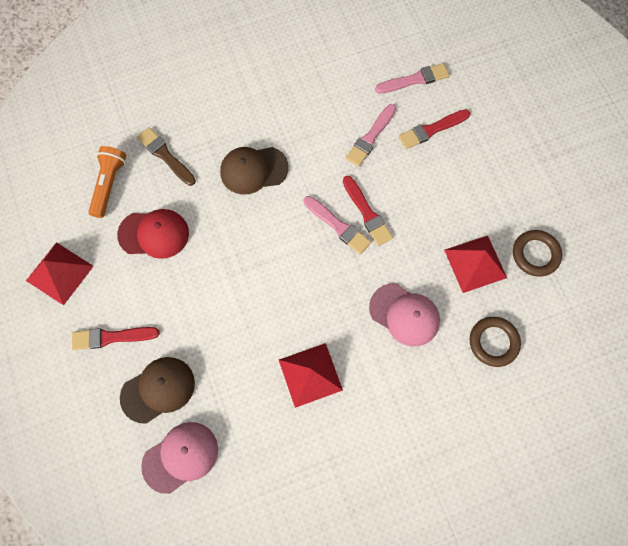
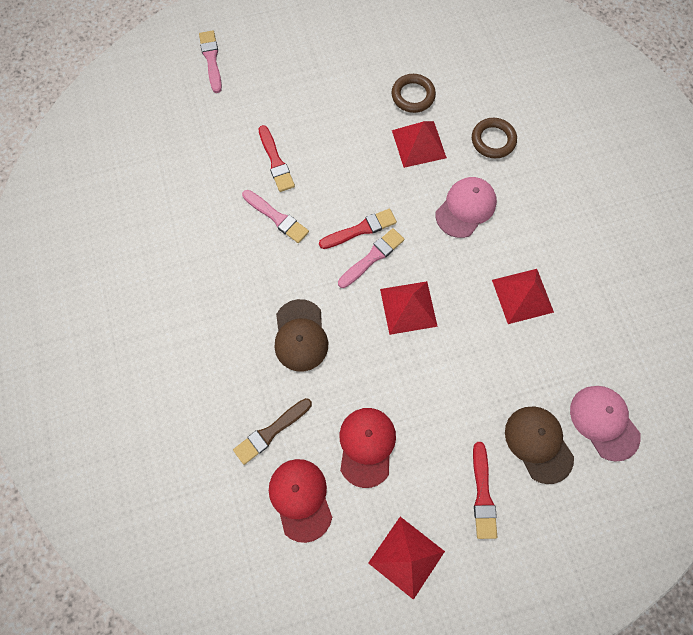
camera: 85 degrees left, 0 degrees up
orange flashlight [89,146,126,218] -> red cap [269,459,332,543]
pink brush [375,63,449,94] -> pink brush moved to [199,31,222,93]
none -> red pyramid [380,281,438,335]

